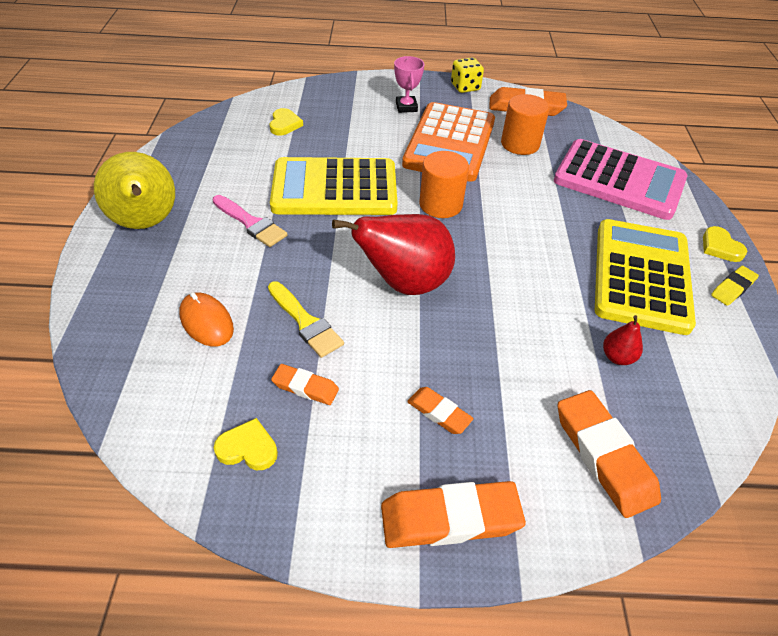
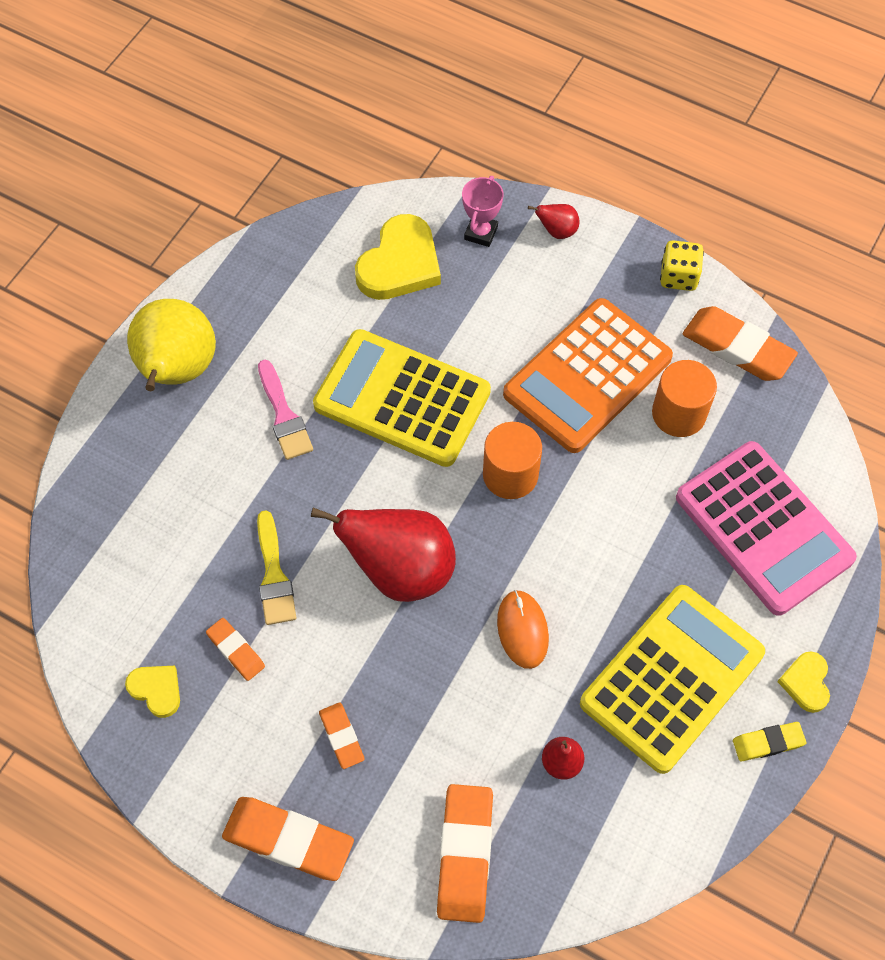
camera: 30 degrees right, 15 degrees up
orange mouse [179,292,234,347] -> orange mouse moved to [497,590,549,669]
yellow heart [270,108,303,136] -> yellow heart [355,214,441,300], size x1.89
pink trophy [394,56,424,113] -> pink trophy moved to [462,176,503,247]
none -> red pear [528,204,580,239]

